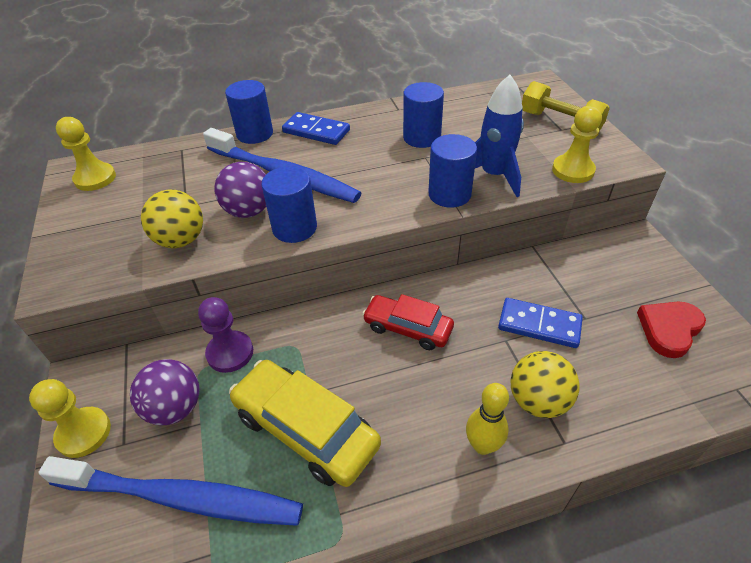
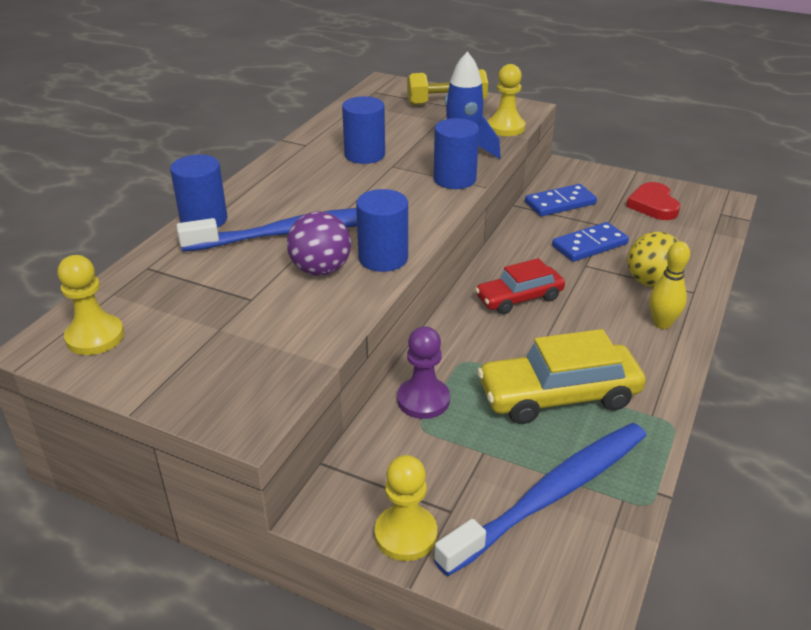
camera: 50 degrees left, 10 degrees down
purple ball [130,359,200,425] -> none
yellow ball [141,189,203,248] -> none
blue domino [282,112,350,145] -> blue domino moved to [525,184,597,216]

